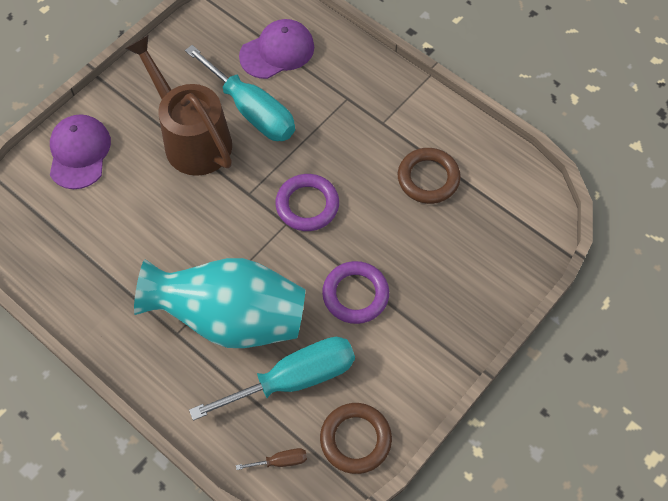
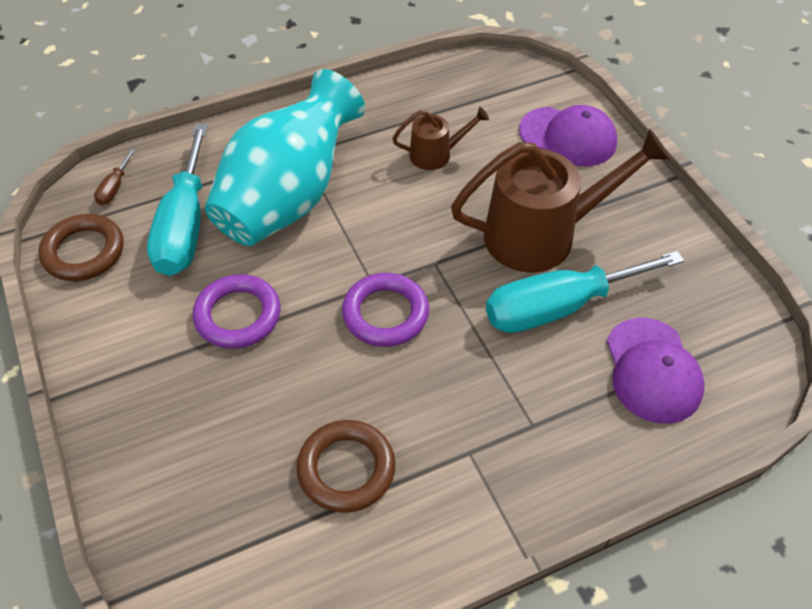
camera: 115 degrees right, 10 degrees down
none -> brown watering can [392,107,489,170]

